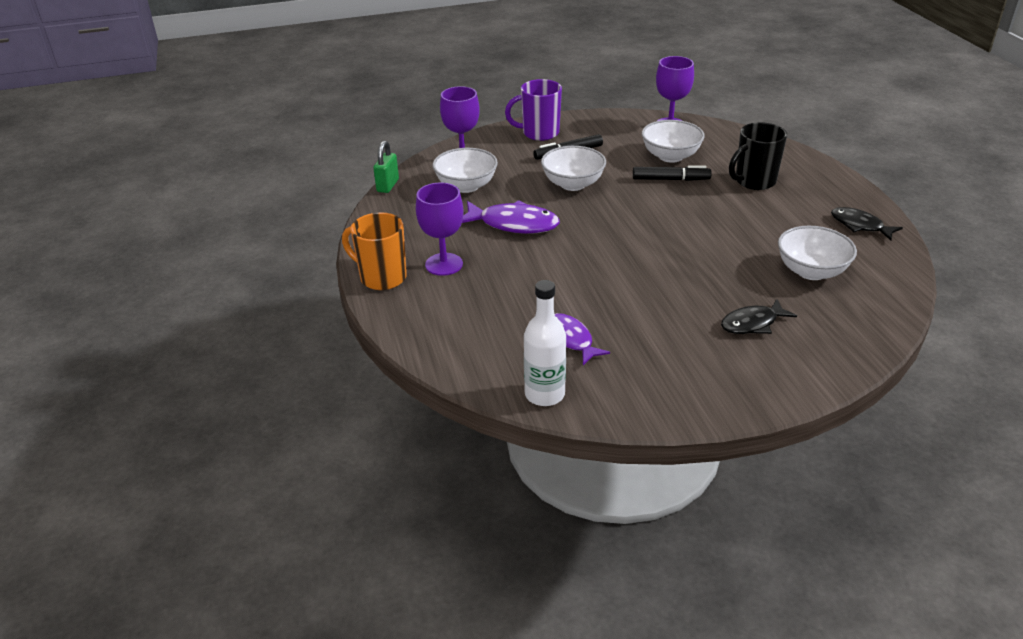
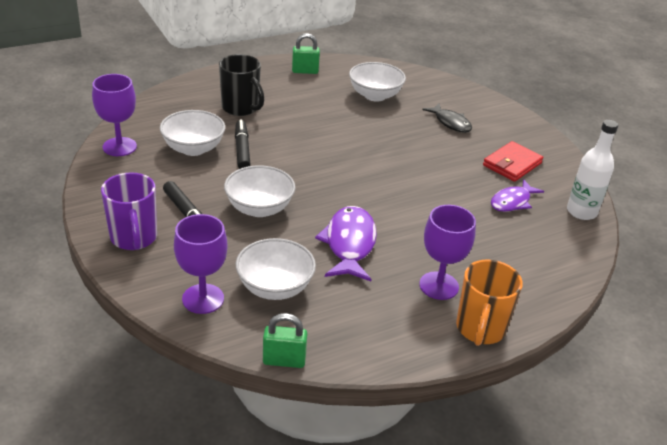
camera: 105 degrees left, 0 degrees up
black fish [831,207,903,240] -> green padlock [292,33,320,74]
none -> red wallet [483,141,543,182]

